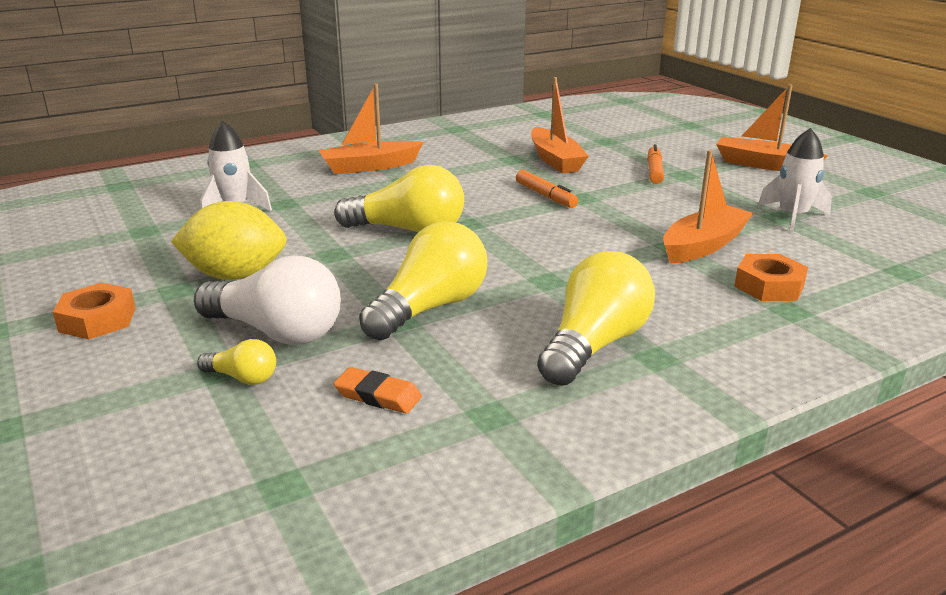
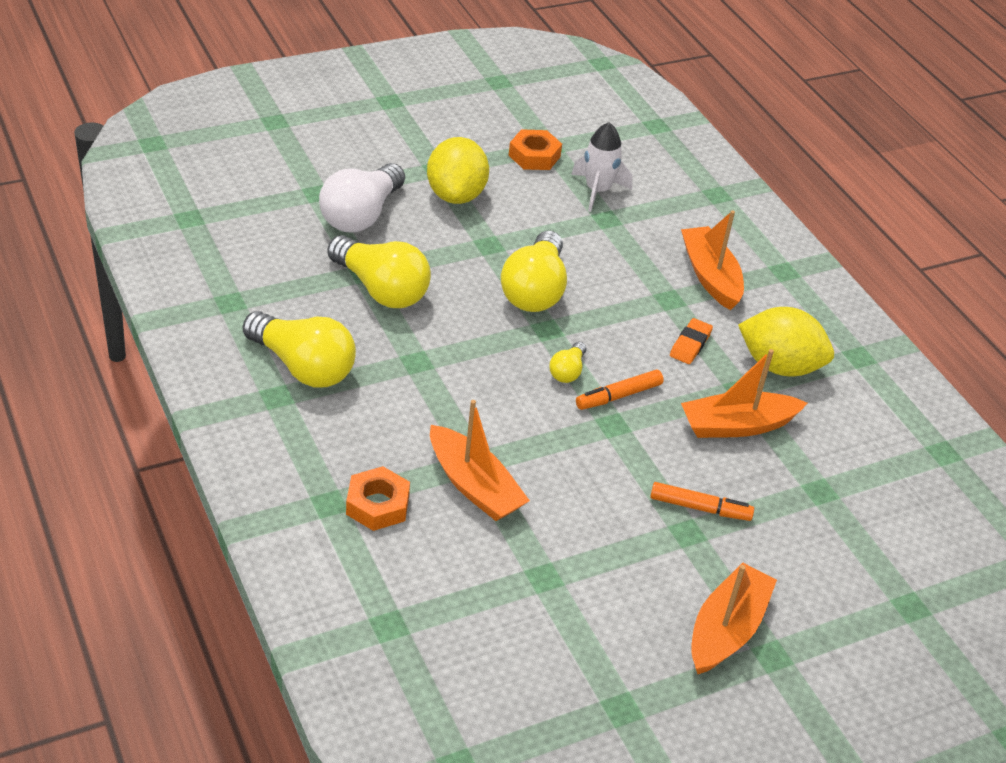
camera: 90 degrees right, 15 degrees up
orange nut [53,283,136,339] -> orange nut moved to [508,129,562,170]
yellow light bulb [197,339,276,385] -> yellow light bulb moved to [549,342,586,383]
orange eraser [334,367,422,414] -> orange eraser moved to [670,318,713,364]
white rocket [758,128,832,232] -> none
none -> yellow lemon [738,307,834,376]

